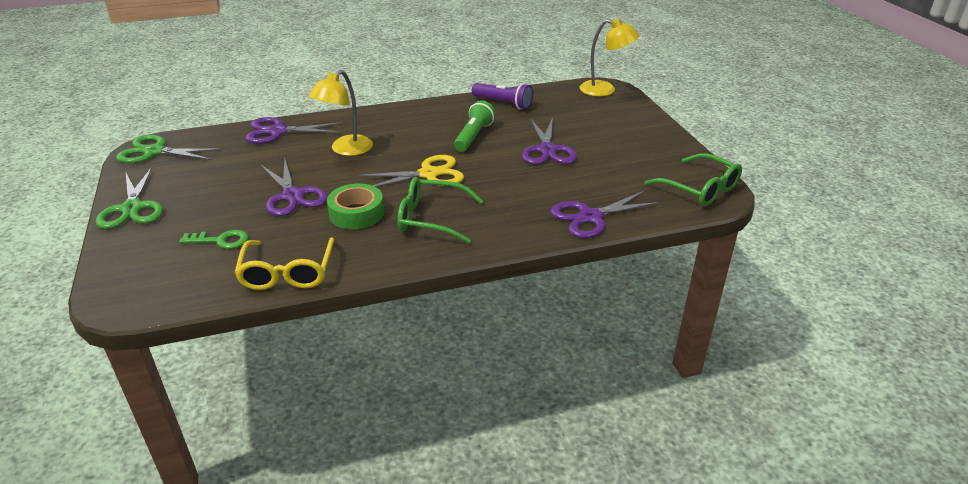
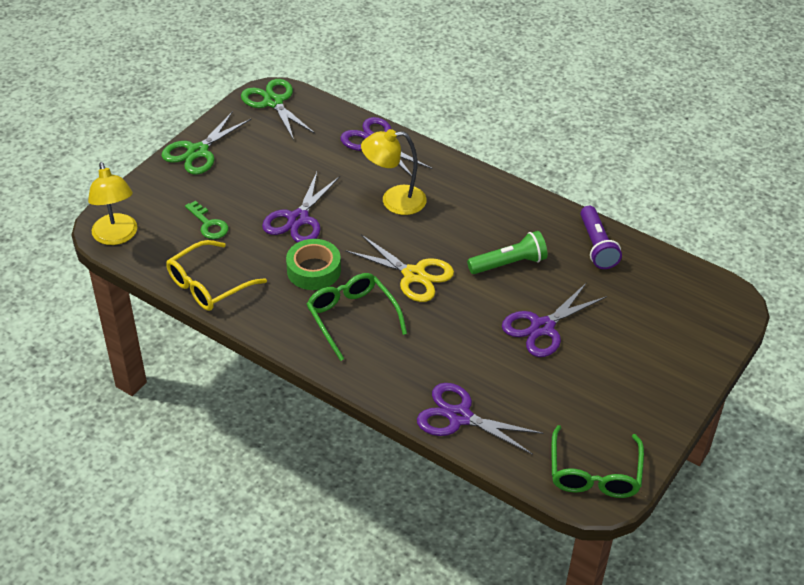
camera: 50 degrees right, 10 degrees up
yellow lamp [579,19,640,96] -> yellow lamp moved to [88,162,138,245]

